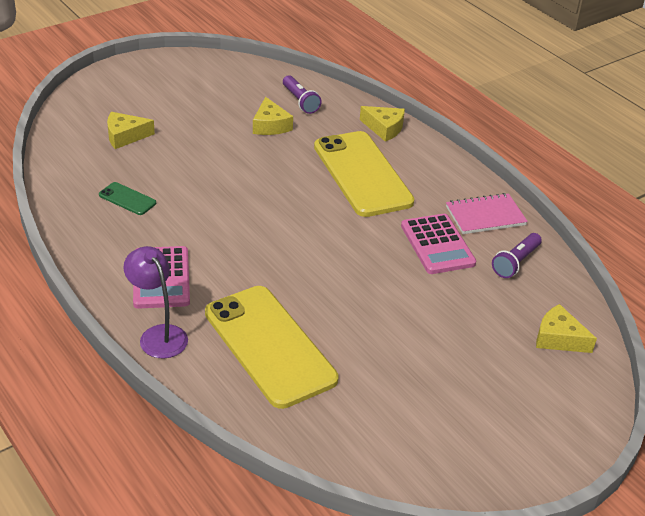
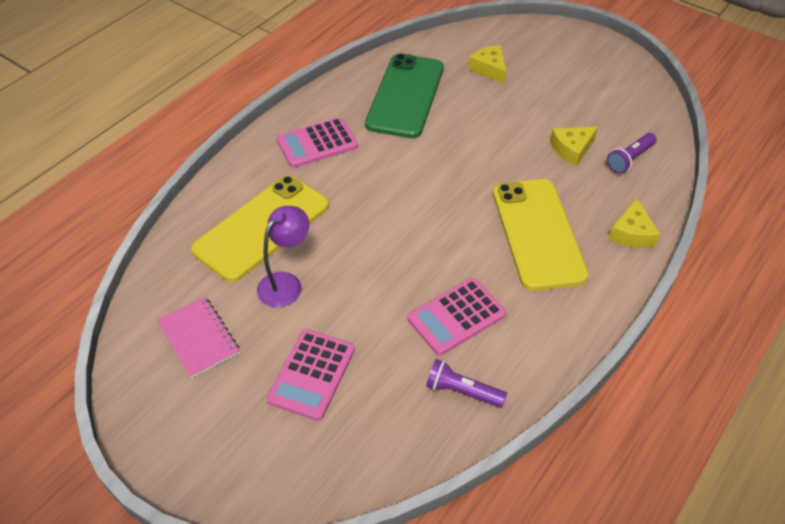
camera: 75 degrees right, 10 degrees up
green phone [99,182,156,215] -> green phone [365,53,444,138], size x2.40
purple lamp [123,246,188,359] -> purple lamp moved to [257,206,309,307]
yellow phone [314,131,414,217] -> yellow phone turned 60 degrees counterclockwise [493,179,589,291]
pink notebook [446,193,528,234] -> pink notebook moved to [157,297,240,378]
yellow cheese [536,304,597,353] -> none
none -> pink calculator [267,329,355,421]

